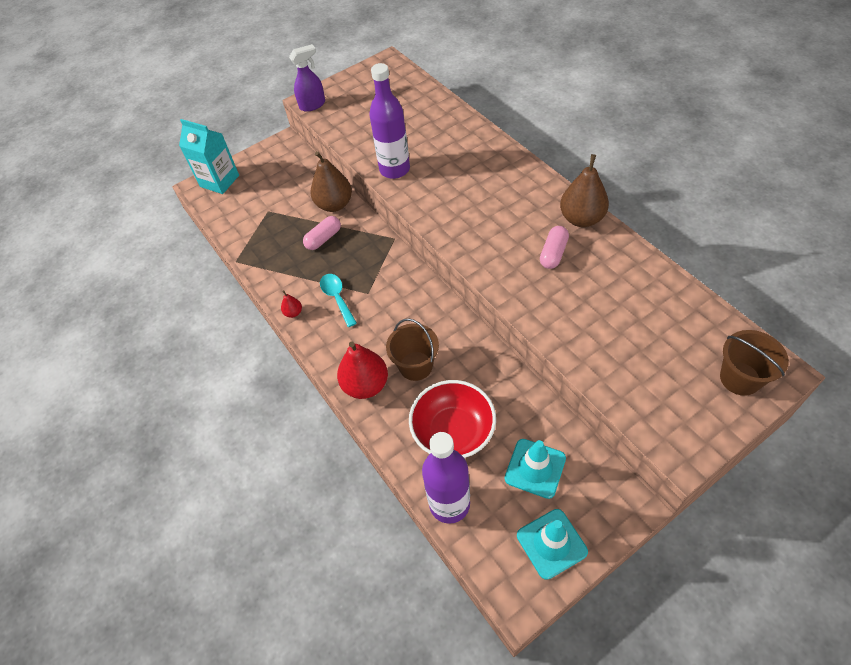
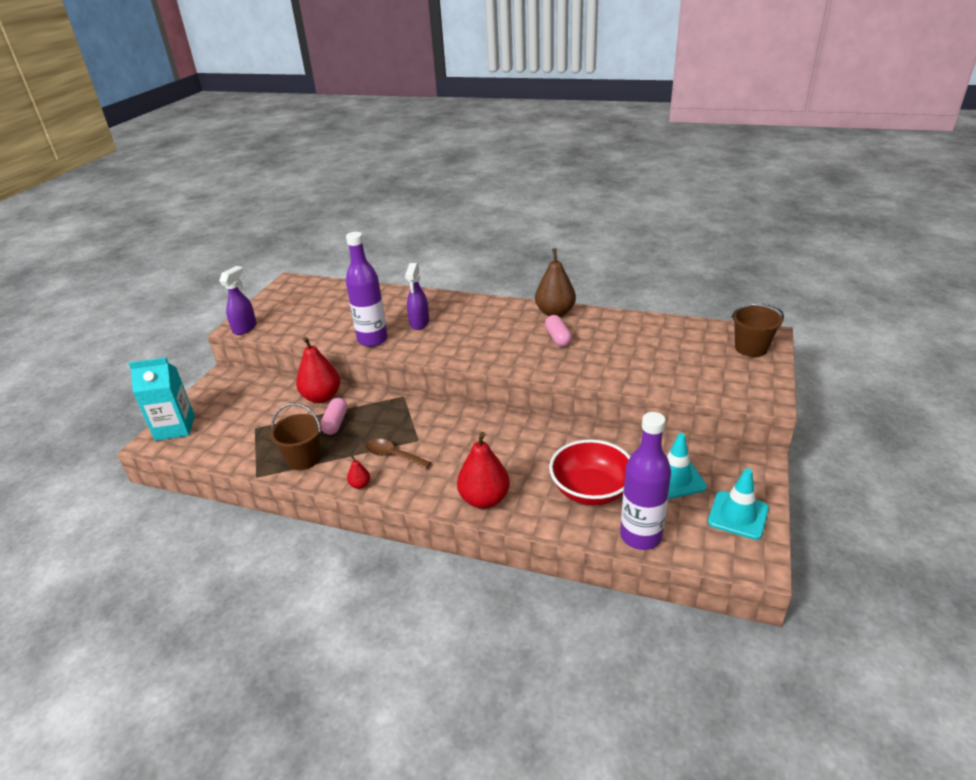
camera: 40 degrees left, 20 degrees down
brown pear [311,151,352,212] -> red pear [296,337,340,403]
turquoise spoon [320,274,357,327] -> brown spoon [365,439,431,469]
brown bucket [386,318,439,381] -> brown bucket moved to [270,403,322,470]
none -> purple spray bottle [405,263,429,330]

